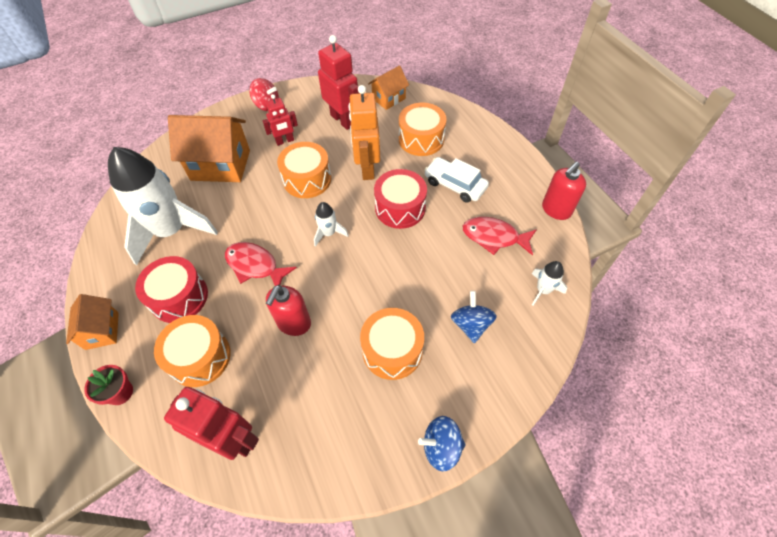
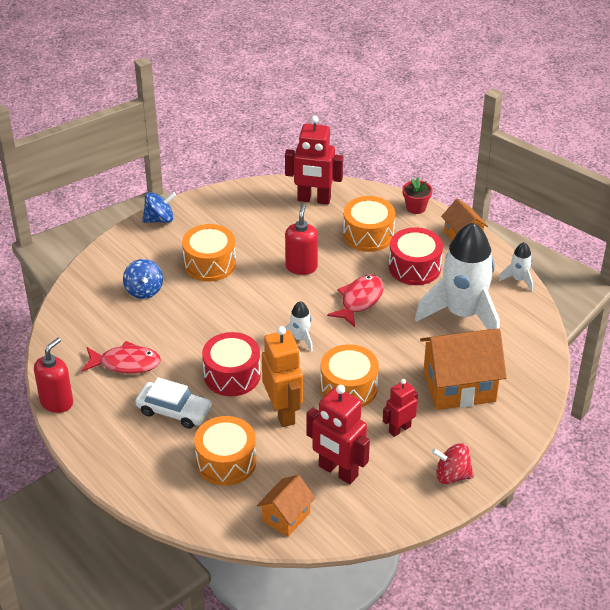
camera: 165 degrees right, 15 degrees down
red fish [225,242,297,286] -> red fish turned 75 degrees counterclockwise [327,275,384,327]
white rocket [532,261,567,306] -> white rocket moved to [499,242,533,291]

